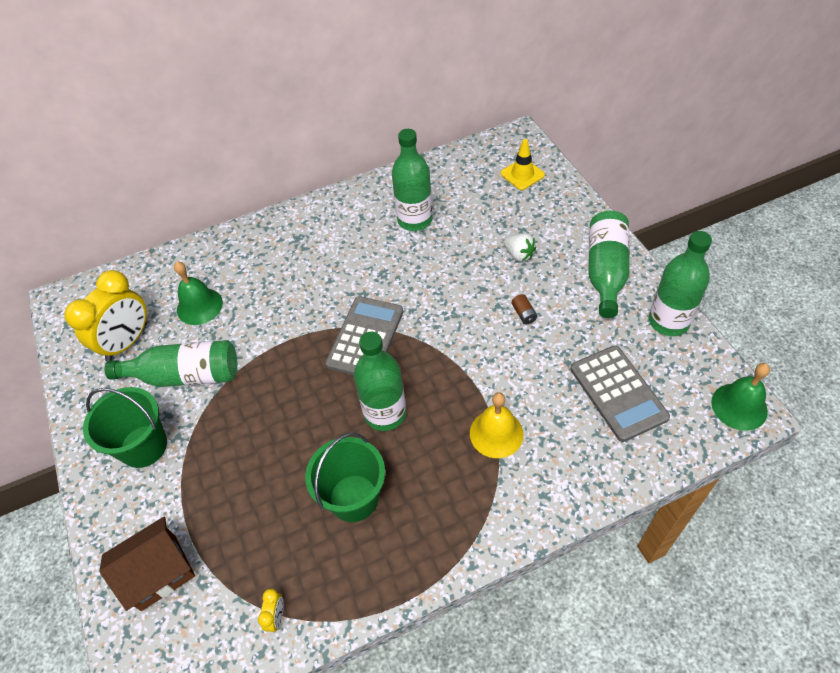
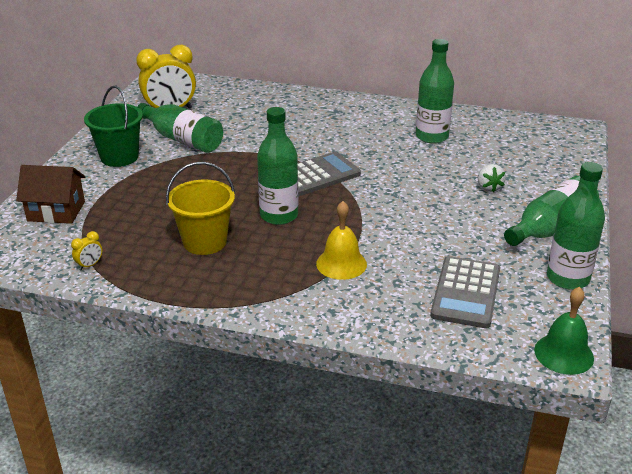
camera: 35 degrees right, 20 degrees down
green bell [174,262,223,325] -> none
green bucket [305,433,385,522] -> yellow bucket [166,162,235,255]
yellow traffic cone [500,139,545,190] -> none
brown battery [512,294,537,324] -> none

